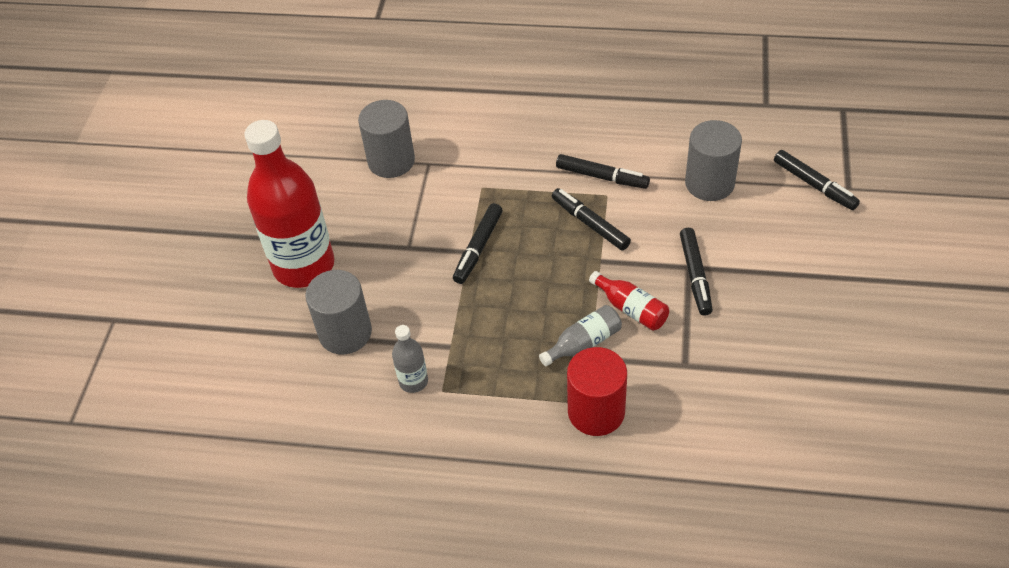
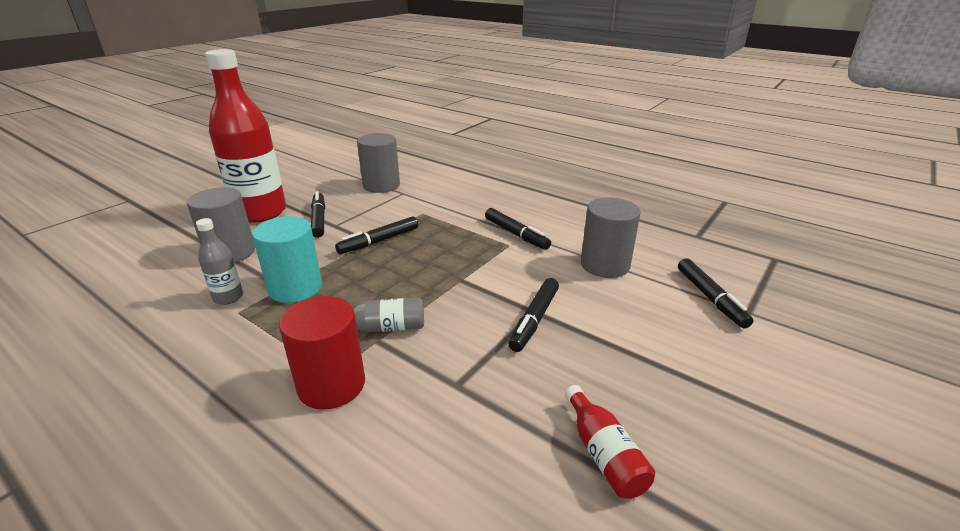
camera: 25 degrees right, 20 degrees down
black marker [552,188,631,251] -> black marker moved to [311,191,325,238]
red bottle [589,271,669,331] -> red bottle moved to [565,385,655,499]
none -> turquoise cylinder [252,216,322,303]

